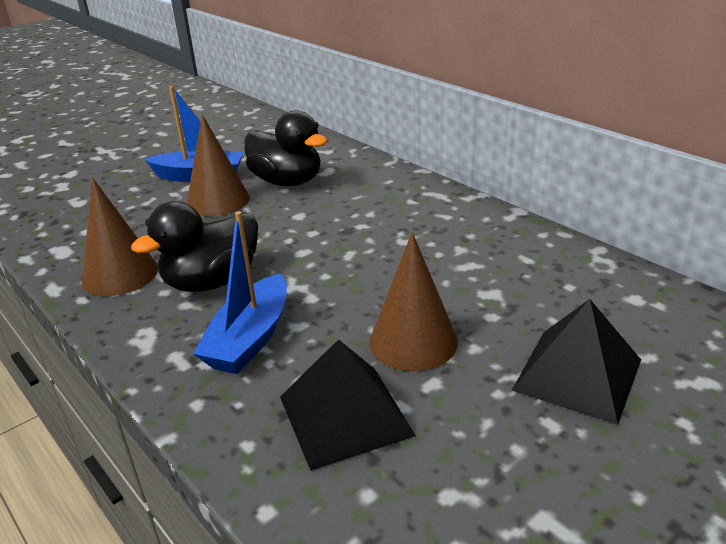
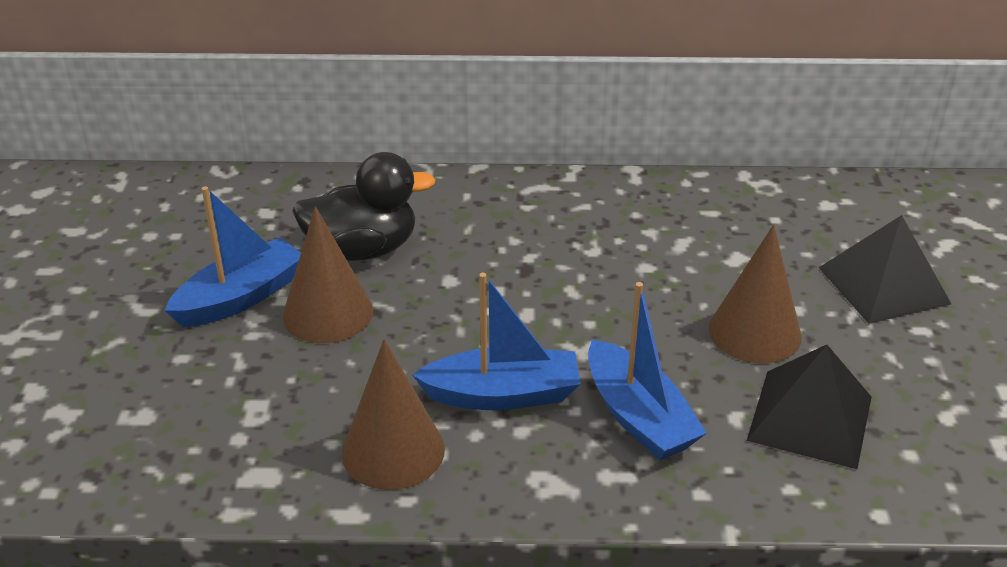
camera: 50 degrees left, 5 degrees up
black duck [131,201,258,292] -> blue boat [413,273,581,410]

